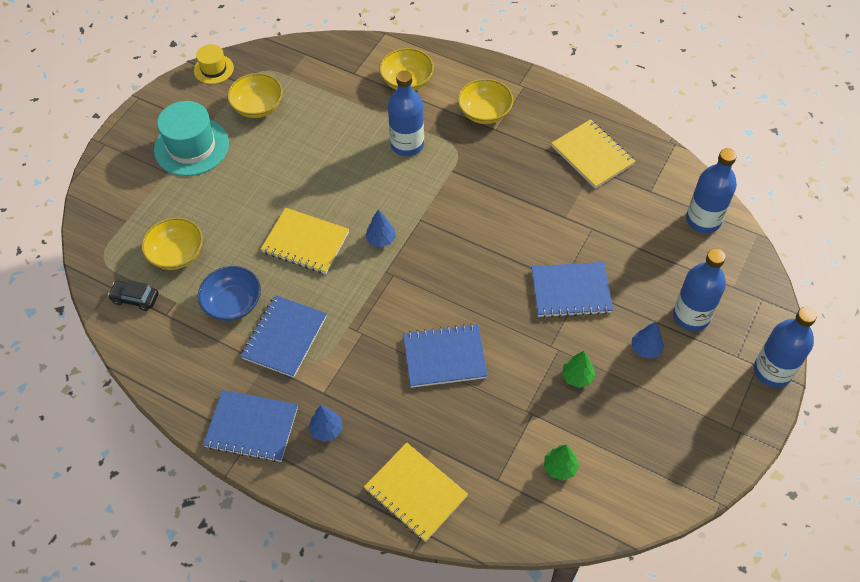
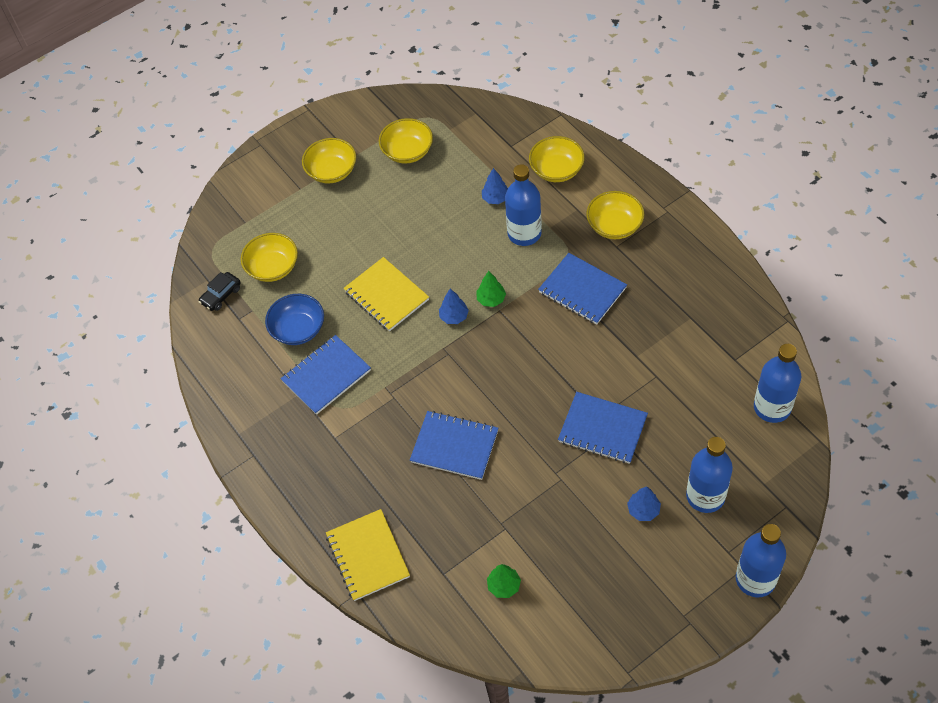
camera: 30 degrees right, 0 degrees up
black car [108,280,159,311] -> black car turned 90 degrees counterclockwise [198,272,241,311]
turquoise hat [154,101,229,176] -> yellow bowl [302,138,356,183]
yellow hat [194,44,234,84] -> none
blue notebook [203,390,298,462] -> blue notebook moved to [538,253,627,324]
blue tree [309,406,343,442] -> blue tree moved to [482,168,508,204]
yellow notebook [551,119,636,189] -> none
green tree [562,351,595,388] -> green tree moved to [477,271,506,307]

